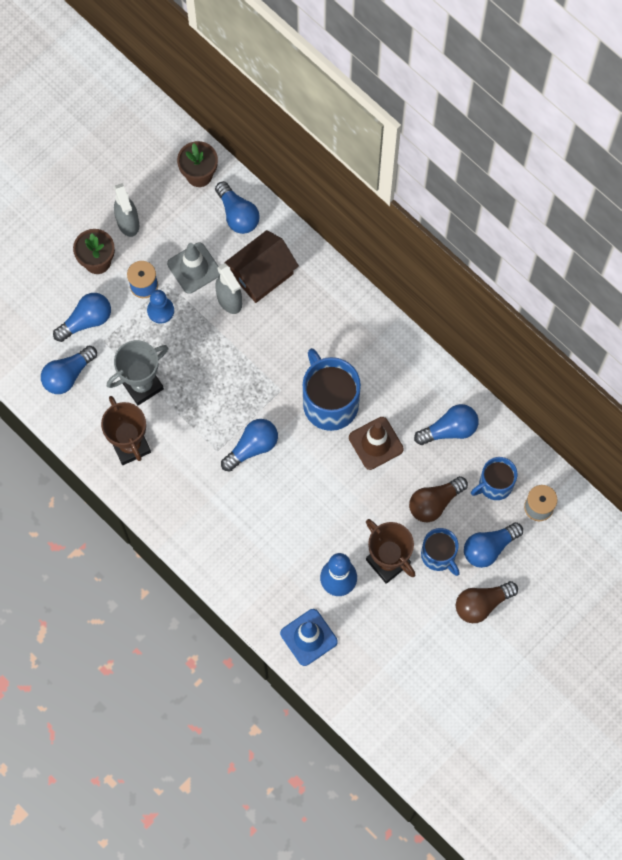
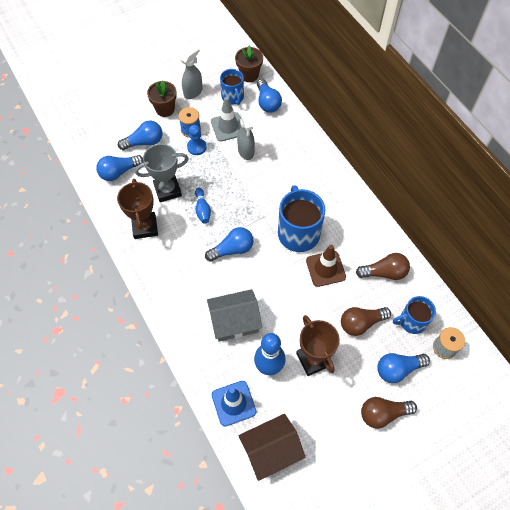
camera: 15 degrees right, 10 degrees down
grey spray bottle [114,183,139,237] -> grey spray bottle turned 135 degrees counterclockwise [181,45,203,99]
brown house [224,230,299,303] -> brown house moved to [238,414,306,481]
blue light bulb [414,404,479,445] -> brown light bulb [356,253,410,280]
blue mug [421,528,460,576] -> blue mug moved to [220,69,244,105]
none -> blue bowling pin [195,188,211,224]
none -> grey house [207,289,262,342]

